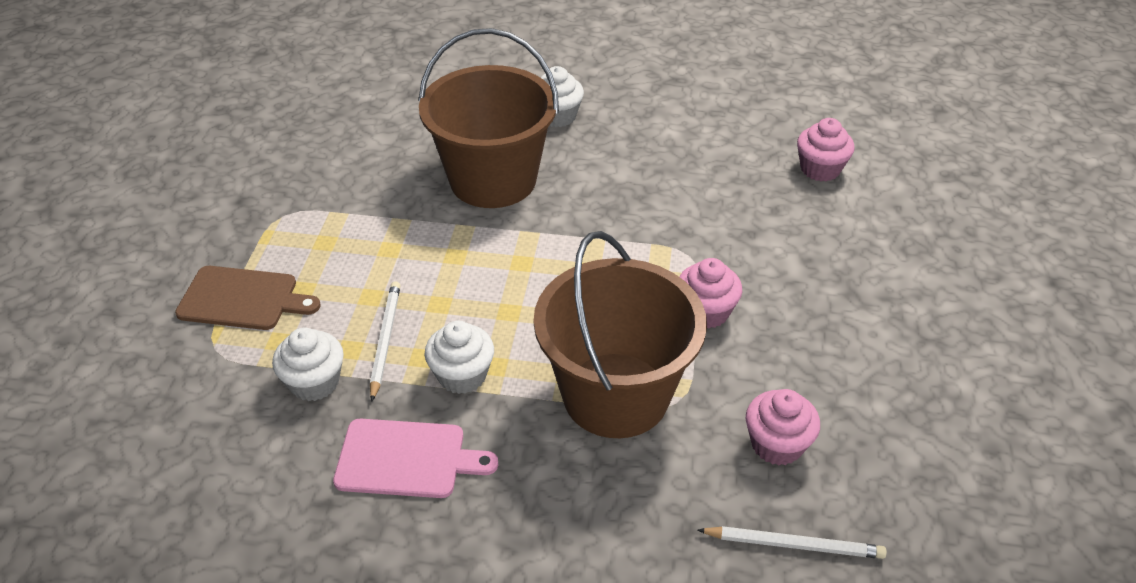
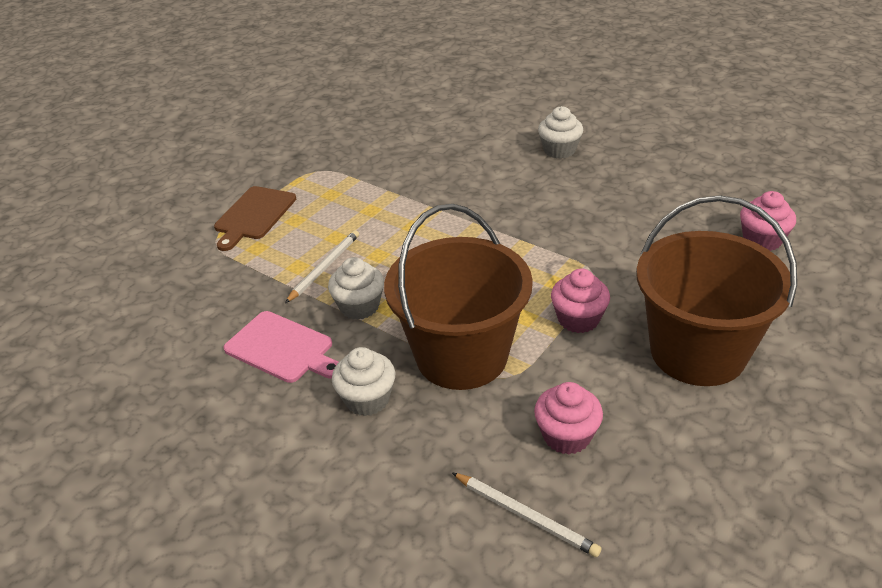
camera: 30 degrees right, 5 degrees down
brown cutting board [175,266,321,330] -> brown cutting board turned 75 degrees clockwise [214,186,296,251]
white cupcake [272,328,344,401] -> white cupcake moved to [332,347,396,416]
brown bucket [418,28,559,208] -> brown bucket moved to [636,195,797,386]

